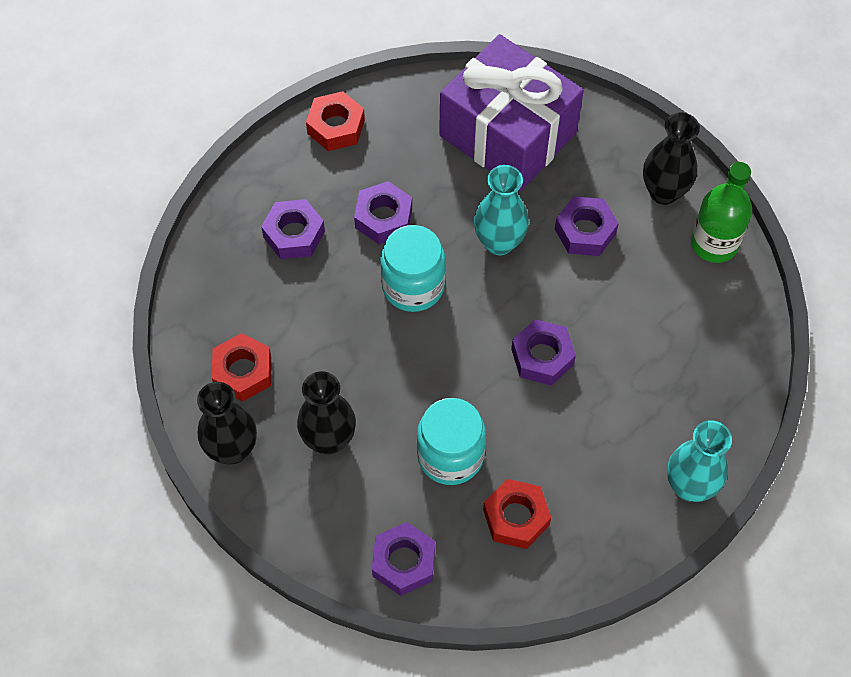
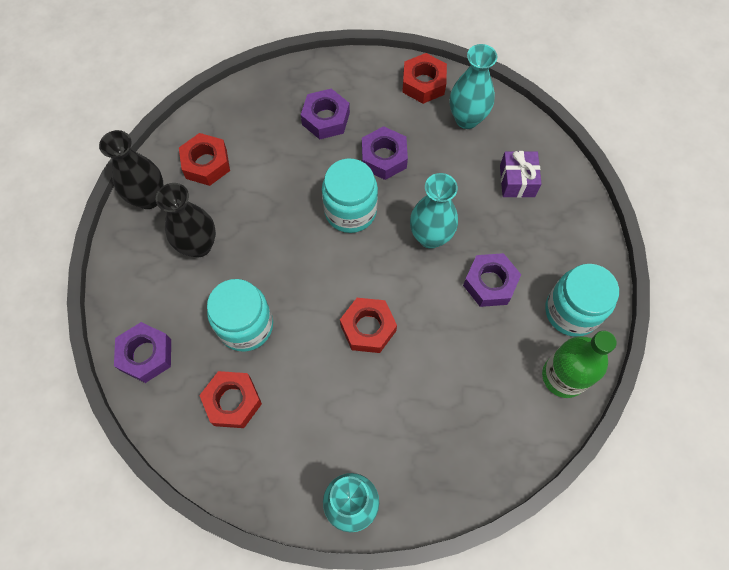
camera: 50 degrees right, 5 degrees up
purple gift [439,34,584,191] -> purple gift [500,151,541,198], size x0.41
purple nut [511,319,576,386] -> red nut [340,298,397,353]
black vase [643,113,700,205] -> turquoise jar [545,264,619,337]
none -> turquoise vase [450,44,497,129]

